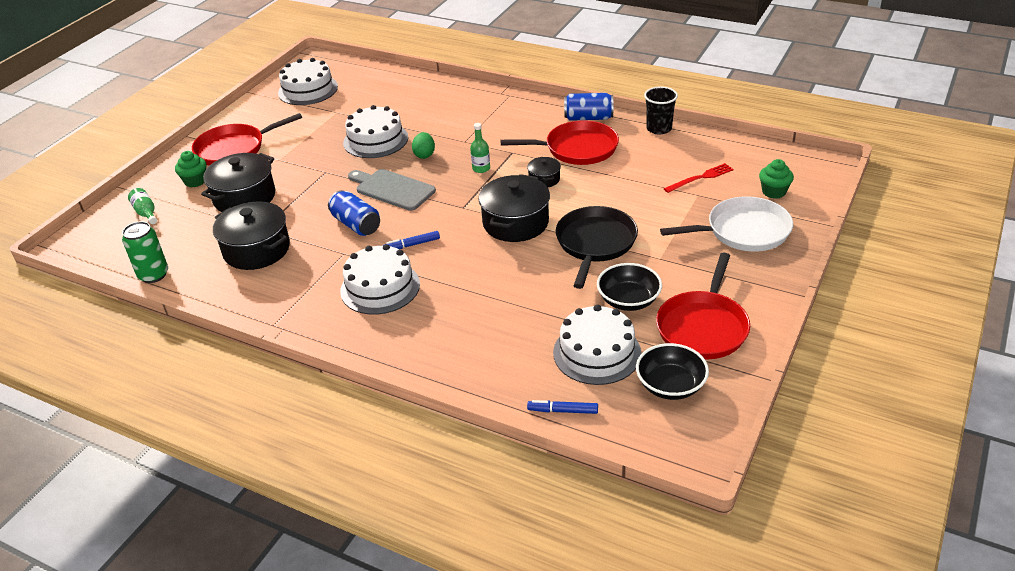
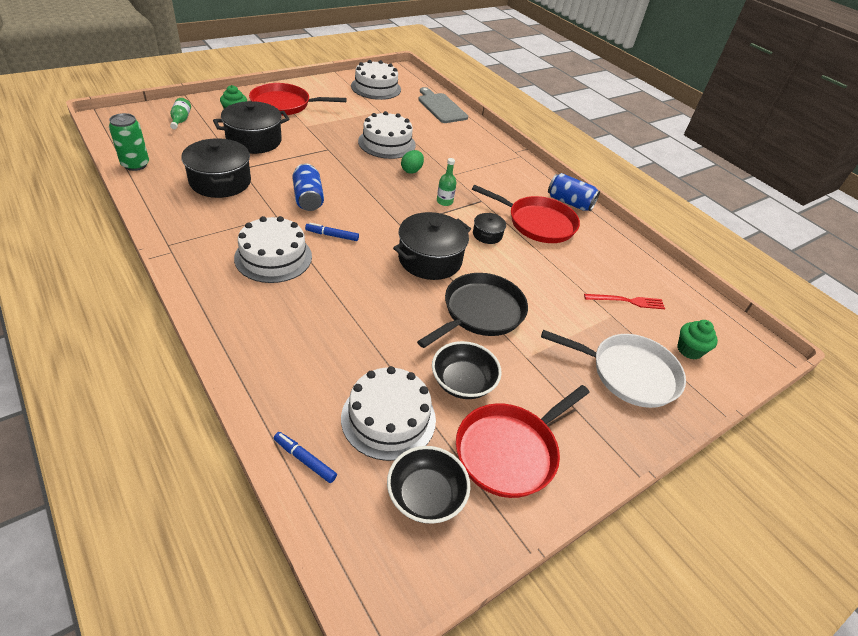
camera: 20 degrees right, 5 degrees up
grey cutting board [348,169,436,211] -> grey cutting board moved to [418,87,468,123]
black cup [644,86,678,135] -> none

